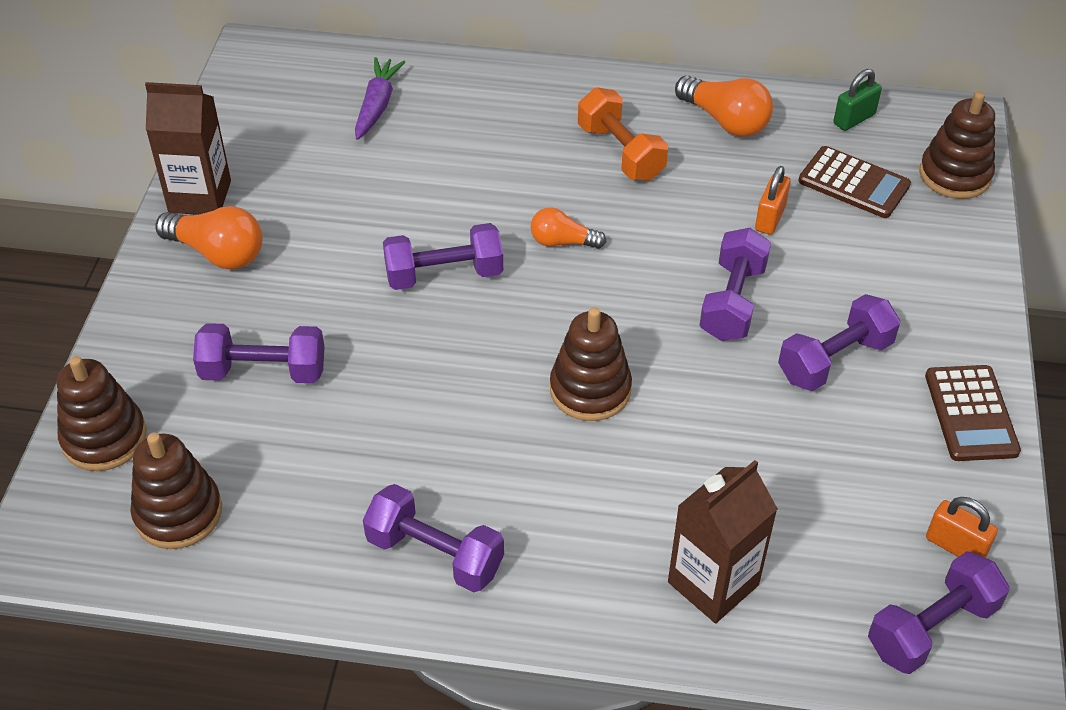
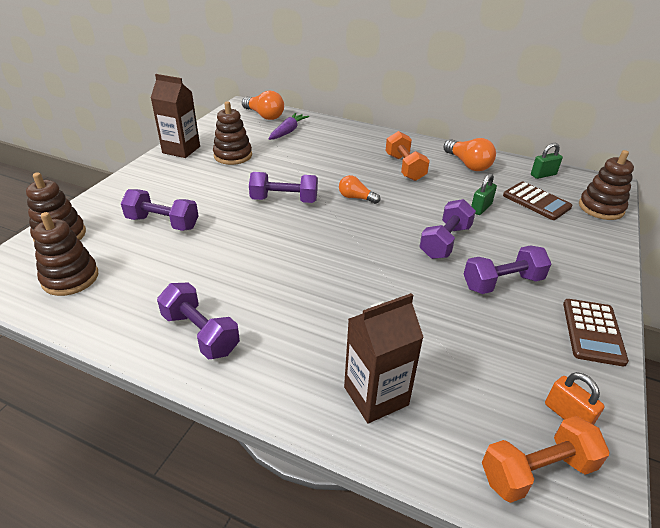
camera: 15 degrees right, 10 degrees down
orange light bulb [156,206,262,270] -> orange light bulb moved to [242,91,284,120]
brown stacking toy [550,307,632,421] -> brown stacking toy moved to [213,101,252,165]
orange padlock [755,166,791,235] -> green padlock [471,173,497,215]
purple dumbbell [868,551,1009,674] -> orange dumbbell [482,416,609,503]

